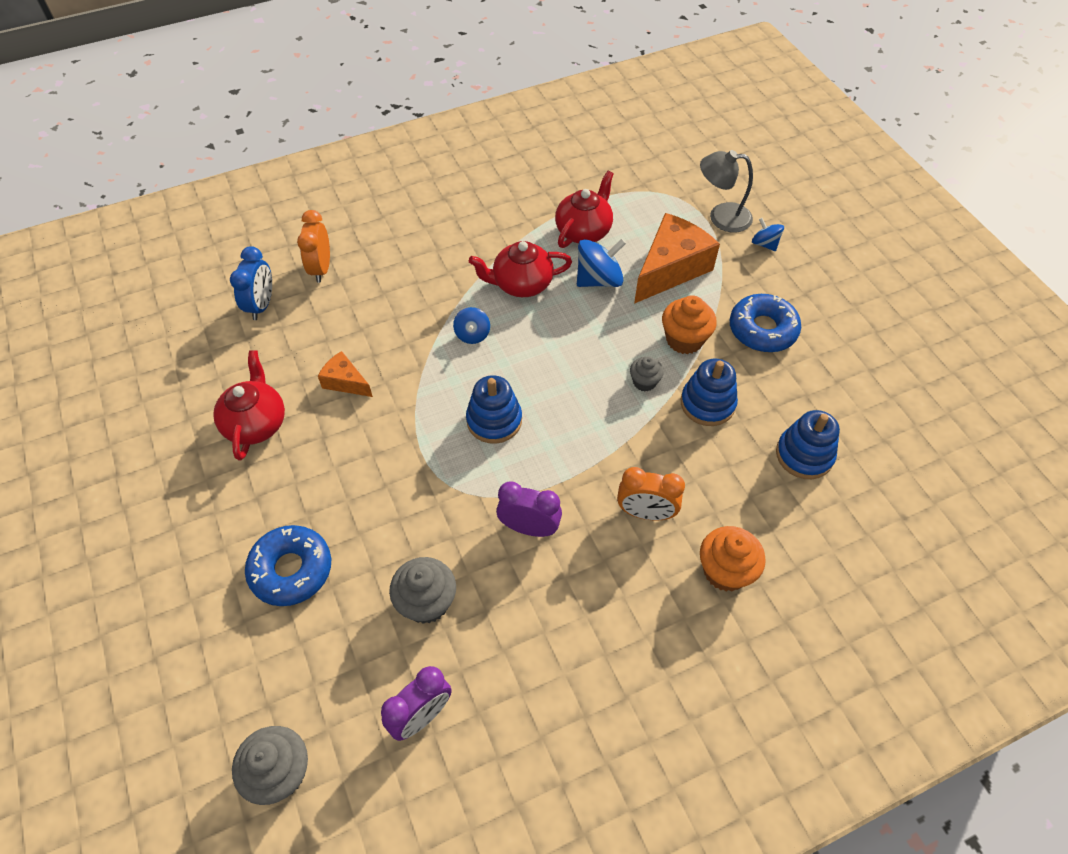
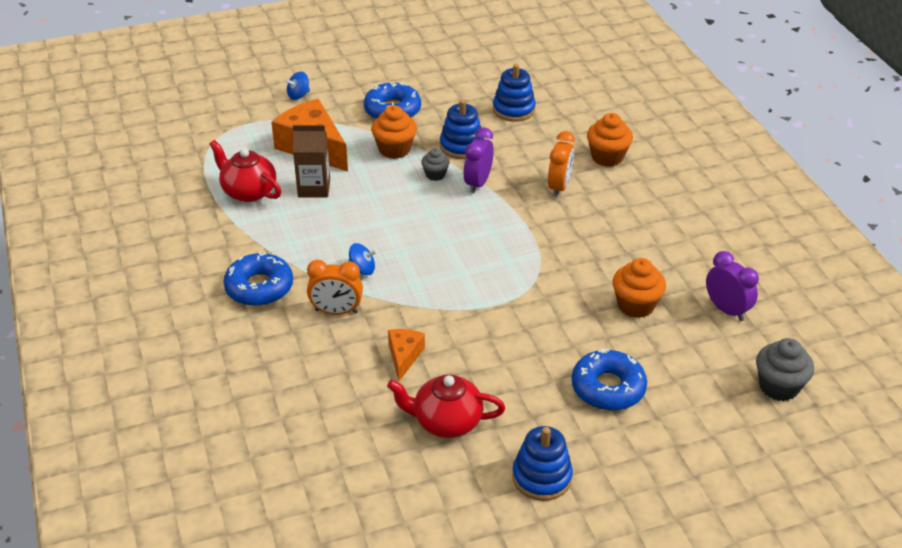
camera: 85 degrees left, 15 degrees down
blue clock [230,246,272,320] -> none
orange clock [297,210,330,283] -> orange clock moved to [307,260,363,315]
orange cheese [318,351,373,397] -> orange cheese turned 150 degrees clockwise [388,329,425,381]
grey cupcake [389,557,456,624] -> orange cupcake [613,258,666,318]
blue stacking toy [466,375,522,444] -> blue stacking toy moved to [512,426,573,501]
red teapot [469,241,572,297] -> none
purple clock [496,481,562,537] -> purple clock moved to [463,127,494,193]
blue spinning top [577,238,626,287] -> brown carton [293,125,330,198]
grey lamp [700,150,753,233] -> none
none -> blue donut [223,251,293,306]

